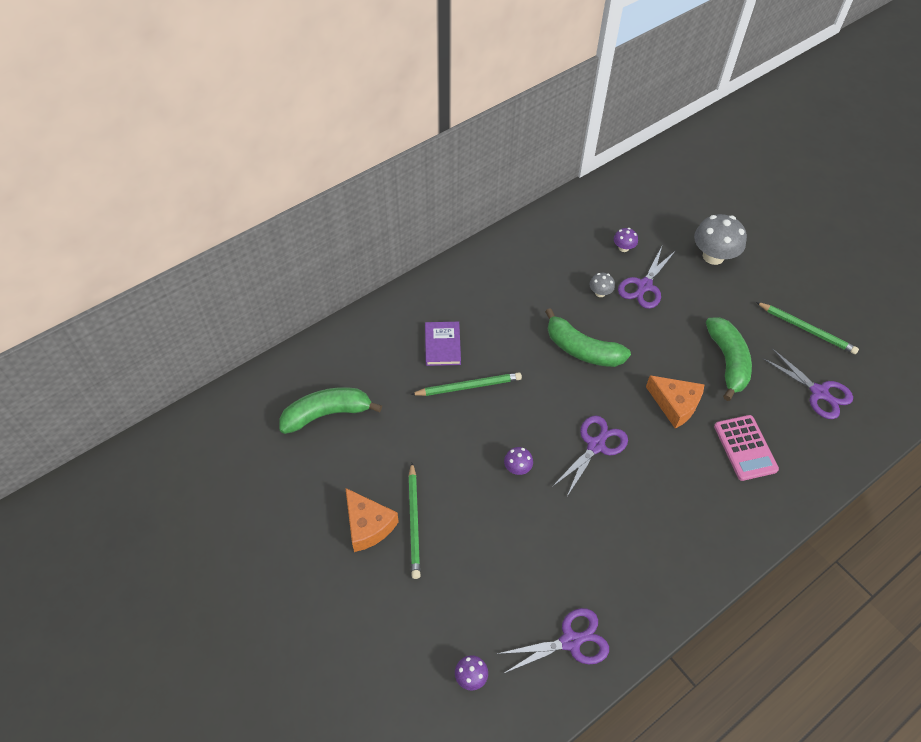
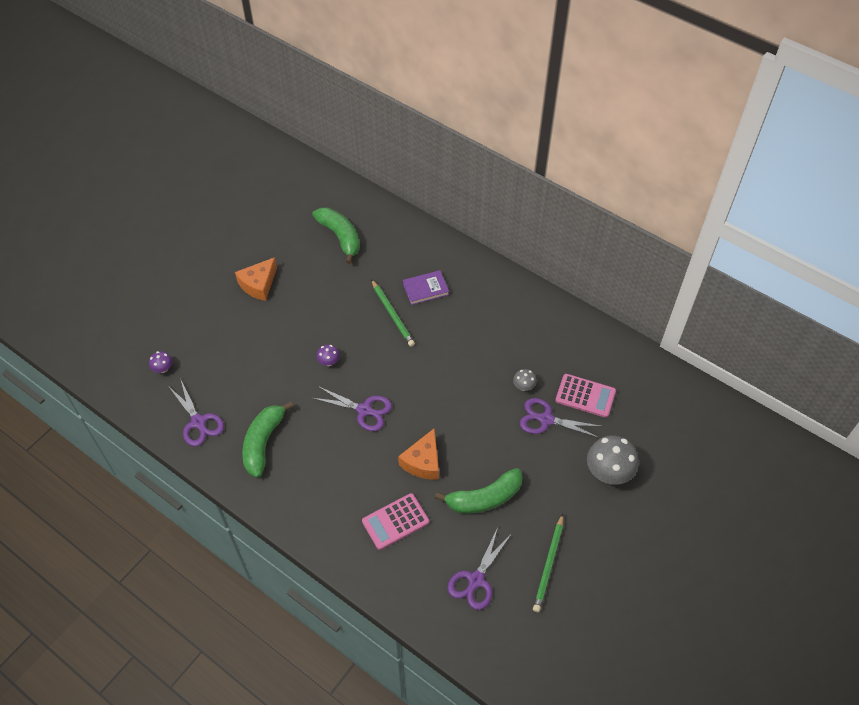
camera: 75 degrees right, 0 degrees up
green pencil [408,463,420,579] -> none
green banana [545,308,631,367] -> green banana moved to [242,401,293,478]
purple mushroom [614,228,638,252] -> pink calculator [555,374,616,418]

